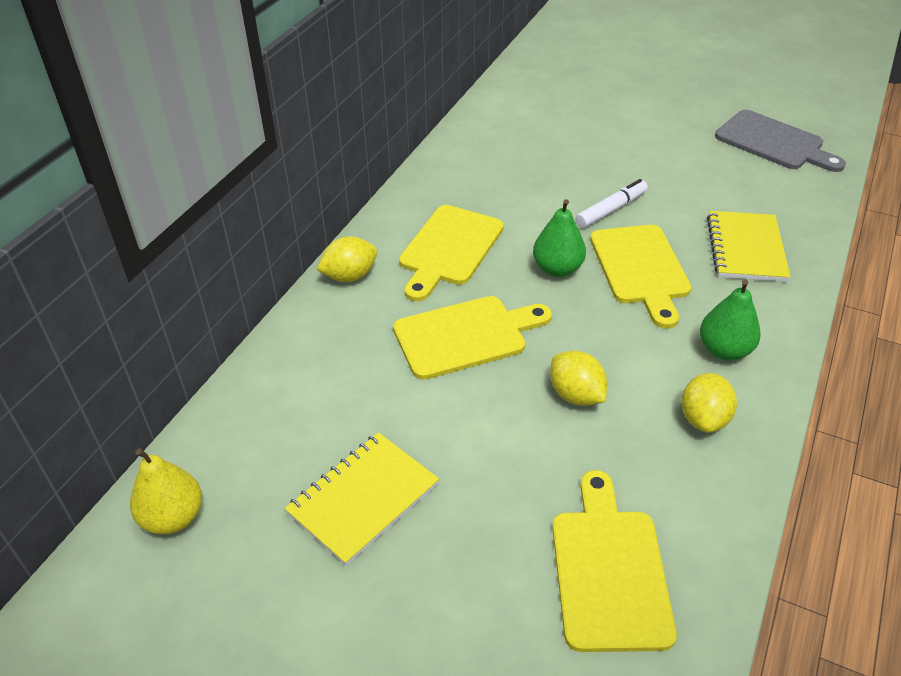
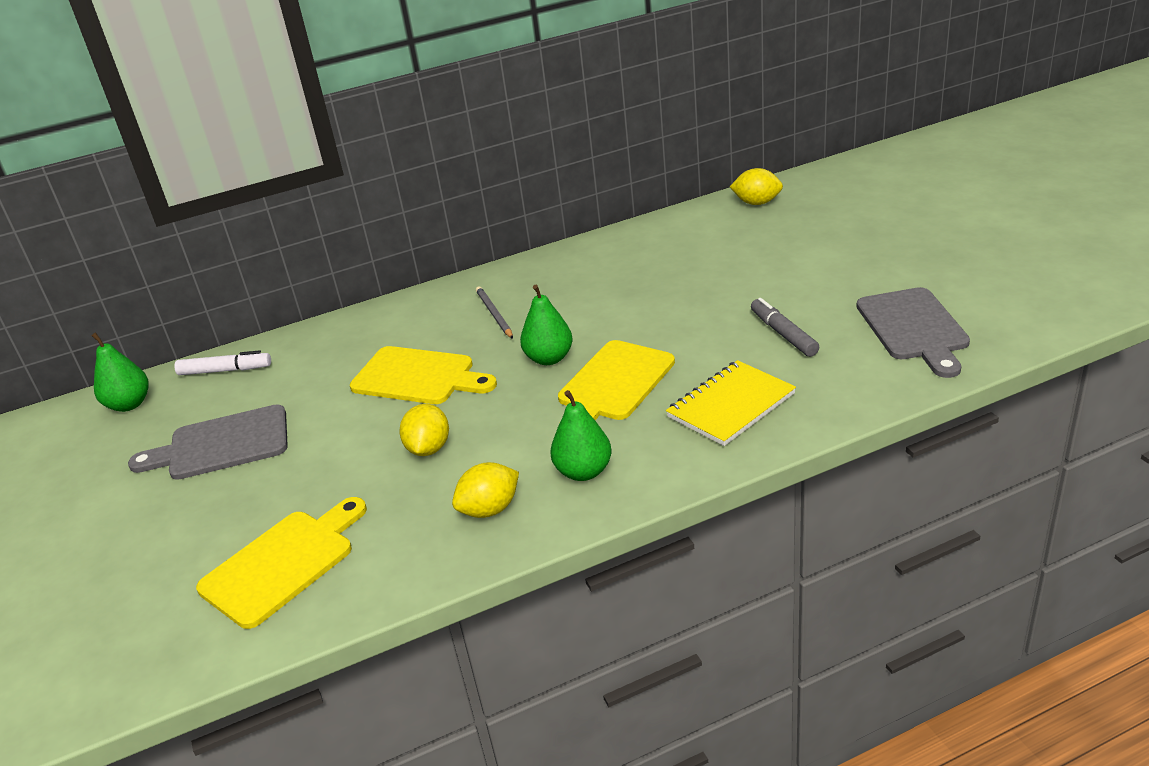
camera: 45 degrees right, 10 degrees down
yellow pear [130,448,202,535] -> green pear [92,333,149,412]
yellow notebook [285,432,439,566] -> grey cutting board [128,404,288,480]
yellow lemon [317,236,377,282] -> yellow lemon moved to [730,168,783,205]
yellow cutting board [399,205,504,301] -> grey pencil [476,287,513,339]
white marker [575,179,648,228] -> white marker moved to [174,350,271,375]
none -> grey marker [751,298,819,357]

